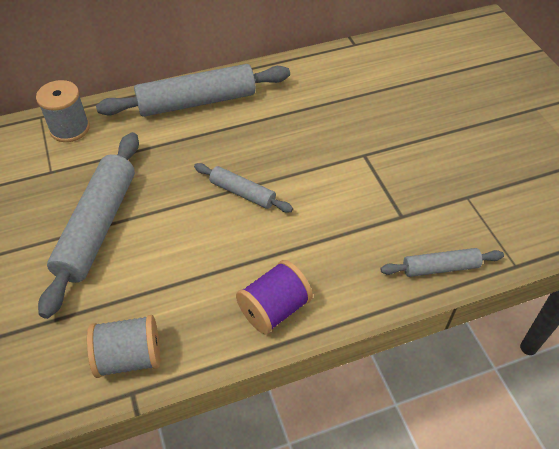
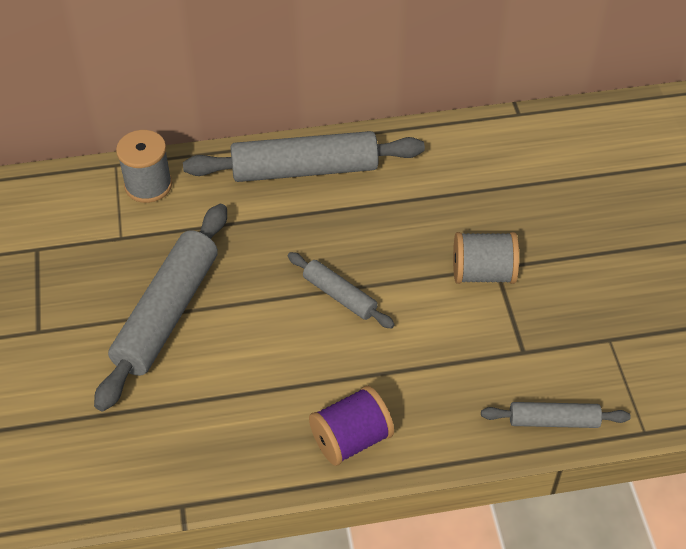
camera: 10 degrees right, 0 degrees up
grey spool [87,315,160,378] -> grey spool moved to [453,232,519,284]

